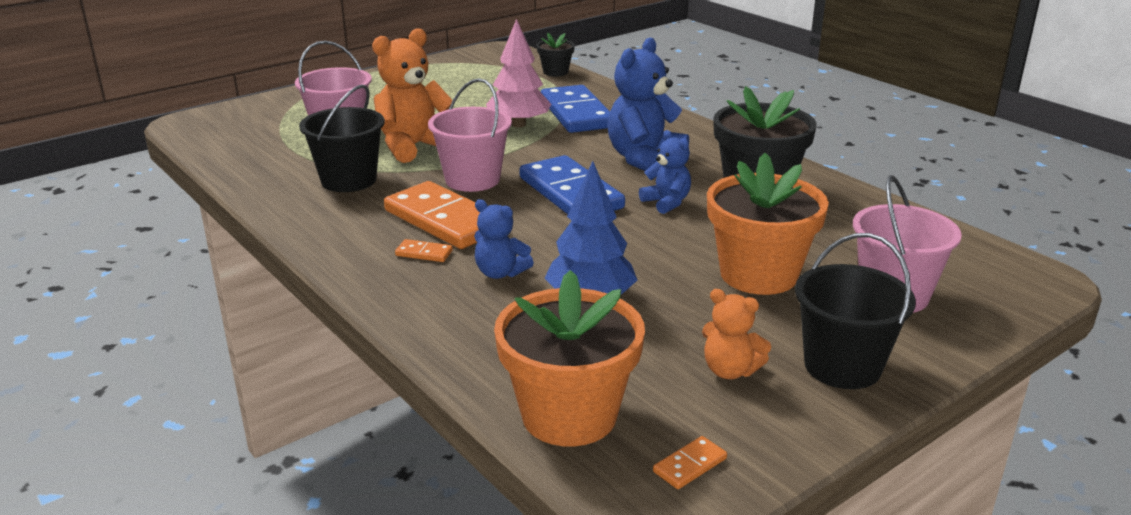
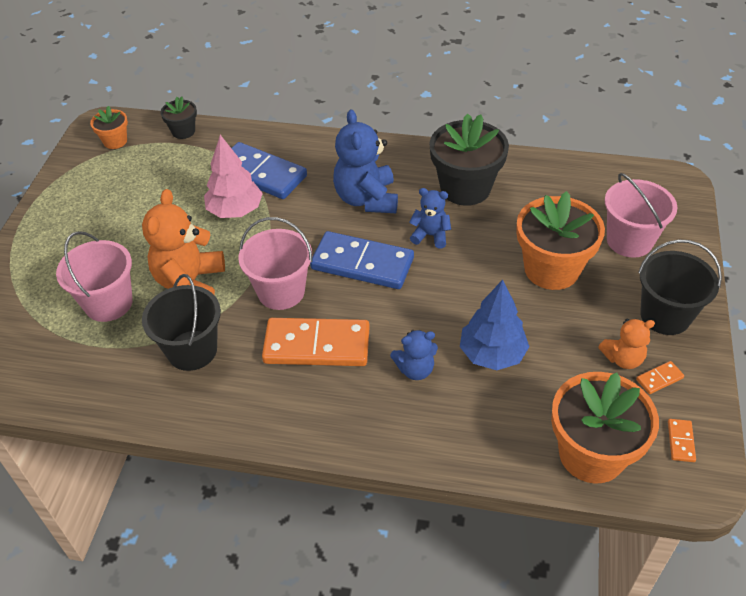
camera: 40 degrees left, 20 degrees up
orange domino [395,239,453,262] -> orange domino moved to [636,361,684,394]
none -> orange flower pot [90,106,128,149]

